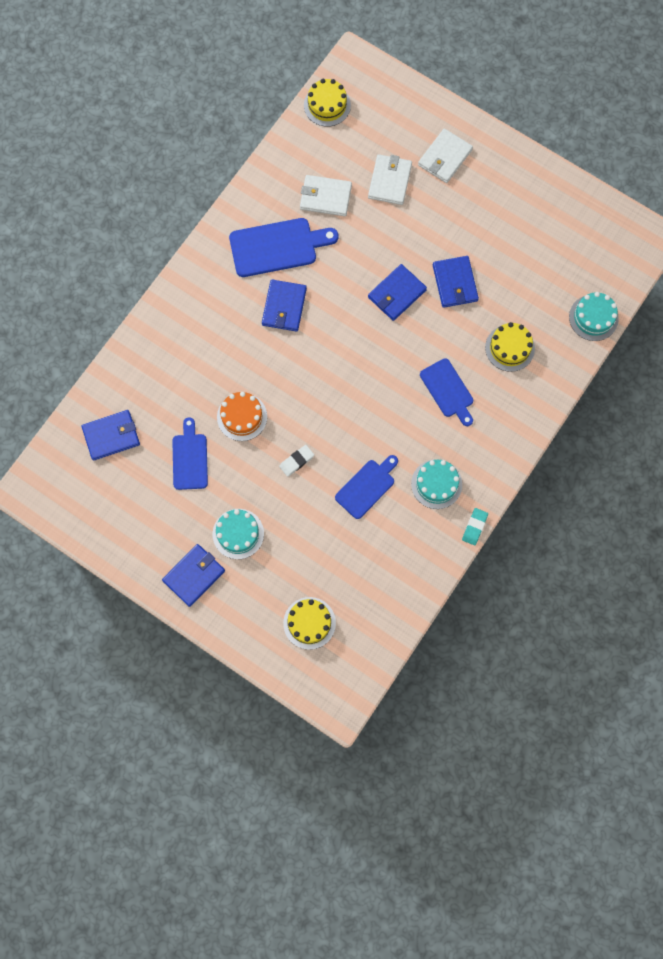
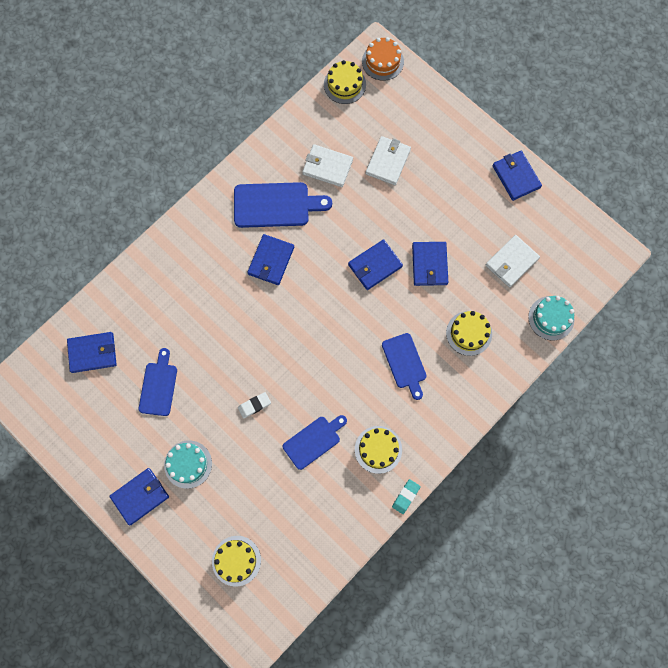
camera: 10 degrees right, 0 degrees up
orange cake [217,392,267,441] -> orange cake moved to [362,37,404,81]
turquoise cake [411,459,462,509] -> yellow cake [355,426,402,474]
white wallet [418,128,473,183] -> white wallet moved to [486,235,540,288]
none -> blue wallet [492,151,542,201]

